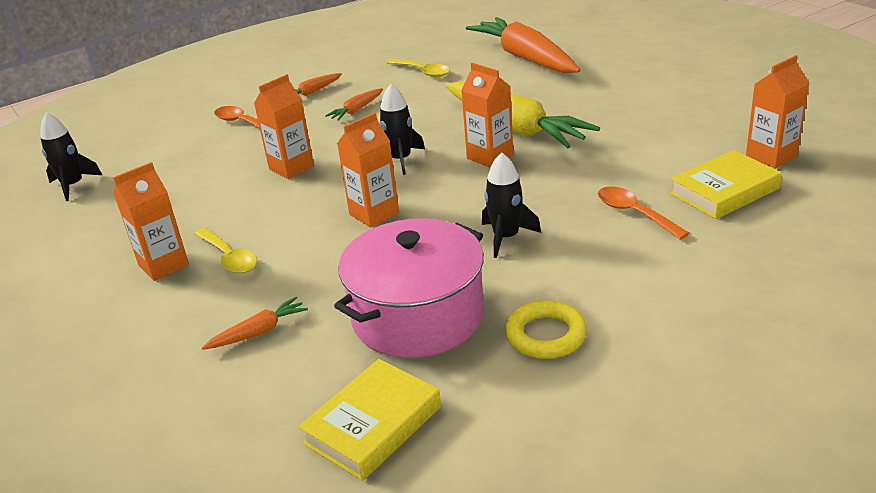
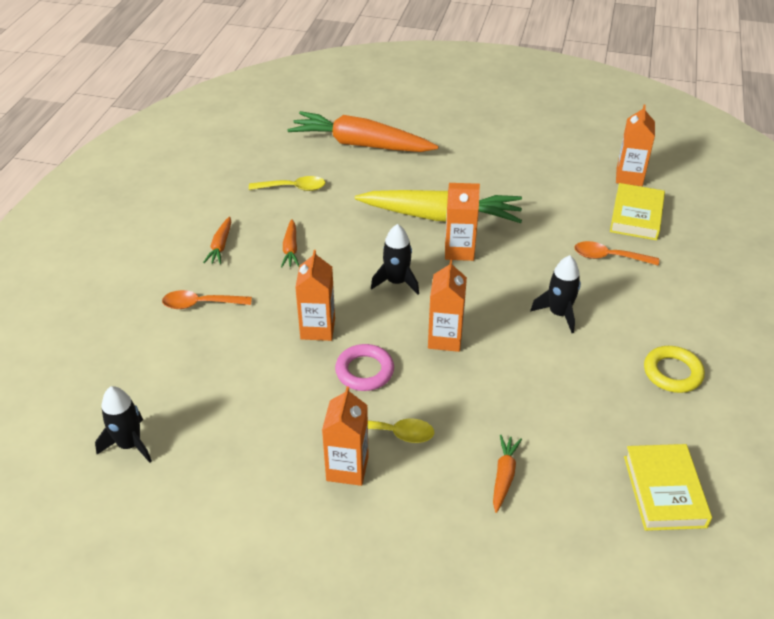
camera: 45 degrees left, 10 degrees up
pink pot [334,218,484,358] -> none
none -> pink ring [335,344,394,391]

